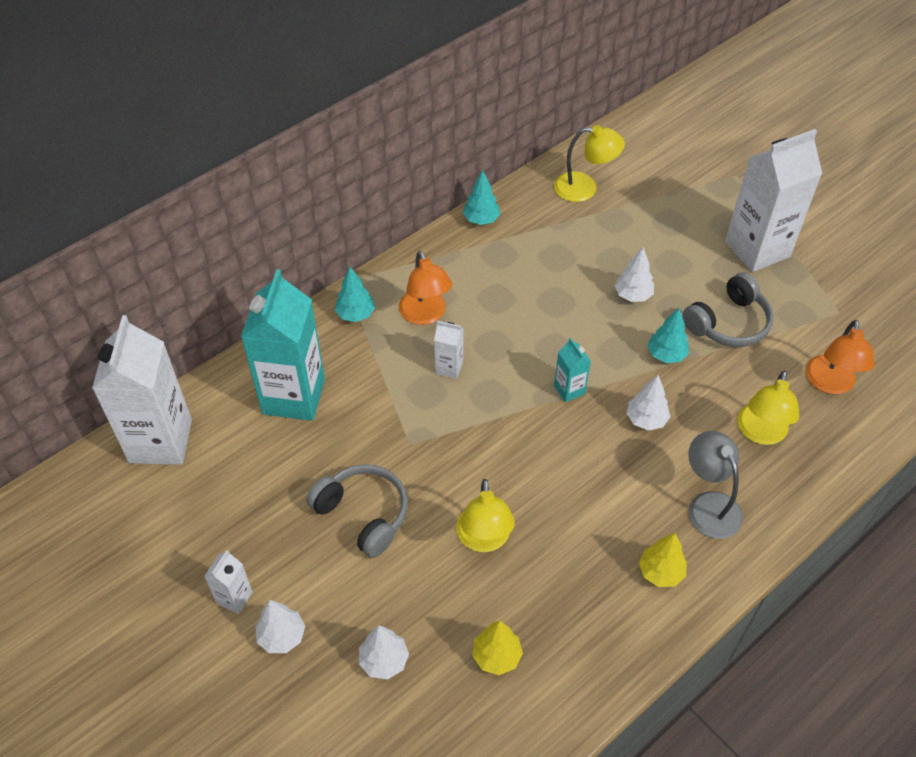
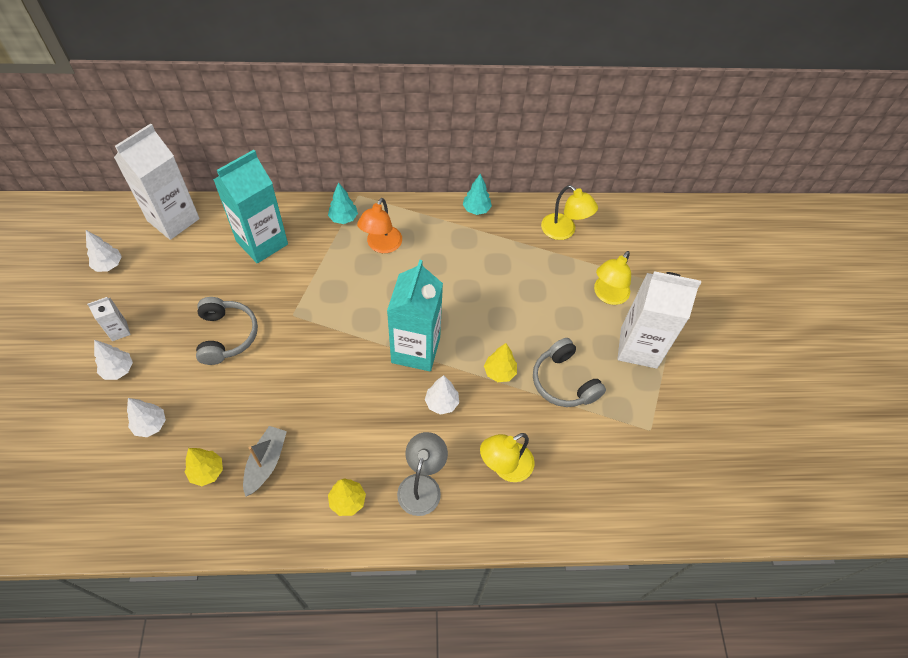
camera: 35 degrees right, 5 degrees up
white carton [434,321,463,379] -> none
yellow lamp [456,479,515,552] -> yellow lamp moved to [594,251,631,305]
turquoise carton [554,338,591,402] -> turquoise carton [387,260,443,371], size x2.25
white tree [615,247,654,302] -> white tree moved to [86,230,122,272]
turquoise tree [647,308,689,363] -> yellow tree [484,343,517,382]
grey headphones [682,272,773,347] -> grey headphones turned 60 degrees clockwise [533,338,606,407]
orange lamp [806,320,875,394] -> none
none -> grey boat [243,426,287,497]

